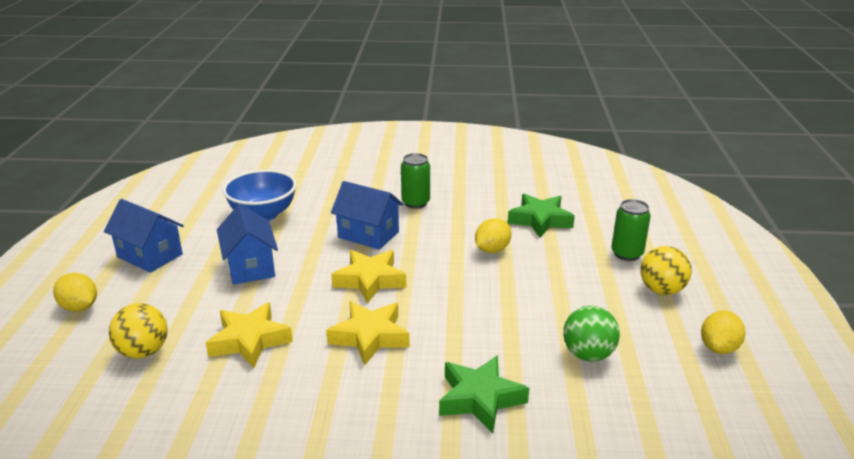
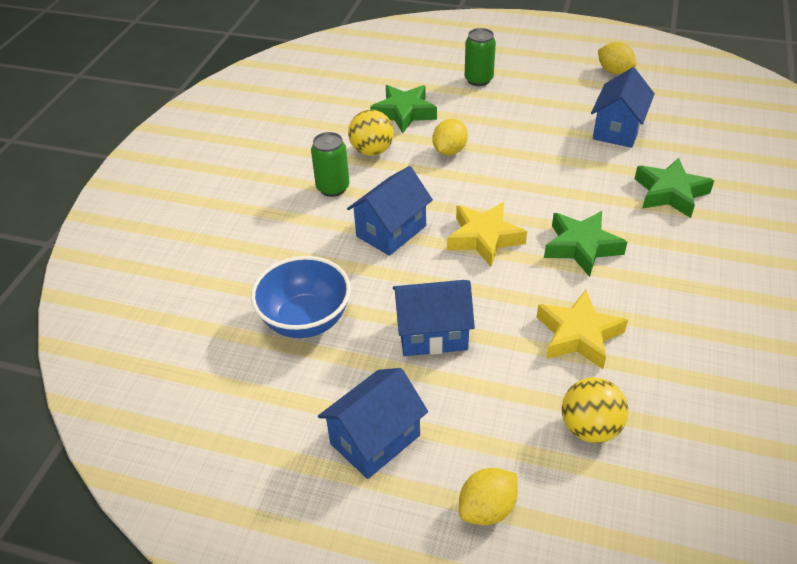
camera: 75 degrees left, 15 degrees up
yellow star [326,301,410,366] -> green star [544,211,627,277]
yellow lemon [475,218,512,253] -> yellow lemon turned 60 degrees clockwise [433,119,468,156]
green ball [563,306,620,361] -> blue house [591,67,655,148]
yellow ball [640,246,692,295] -> yellow ball moved to [348,110,394,156]

